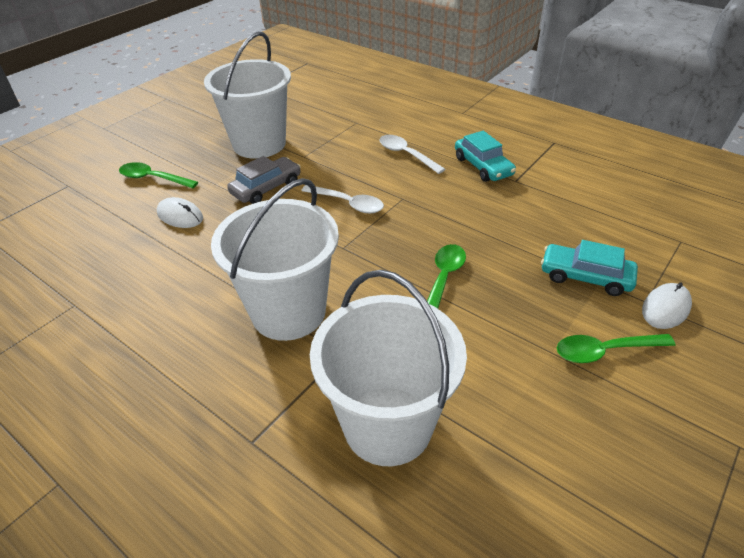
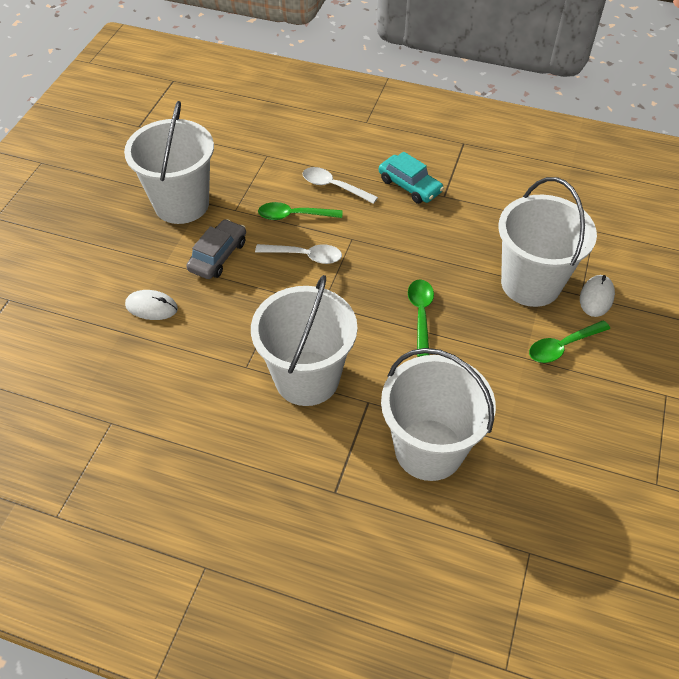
camera: 20 degrees left, 10 degrees up
green spoon [119,162,198,188] -> green spoon moved to [258,202,342,220]
turquoise car [541,240,638,296] -> white bucket [498,177,597,307]

